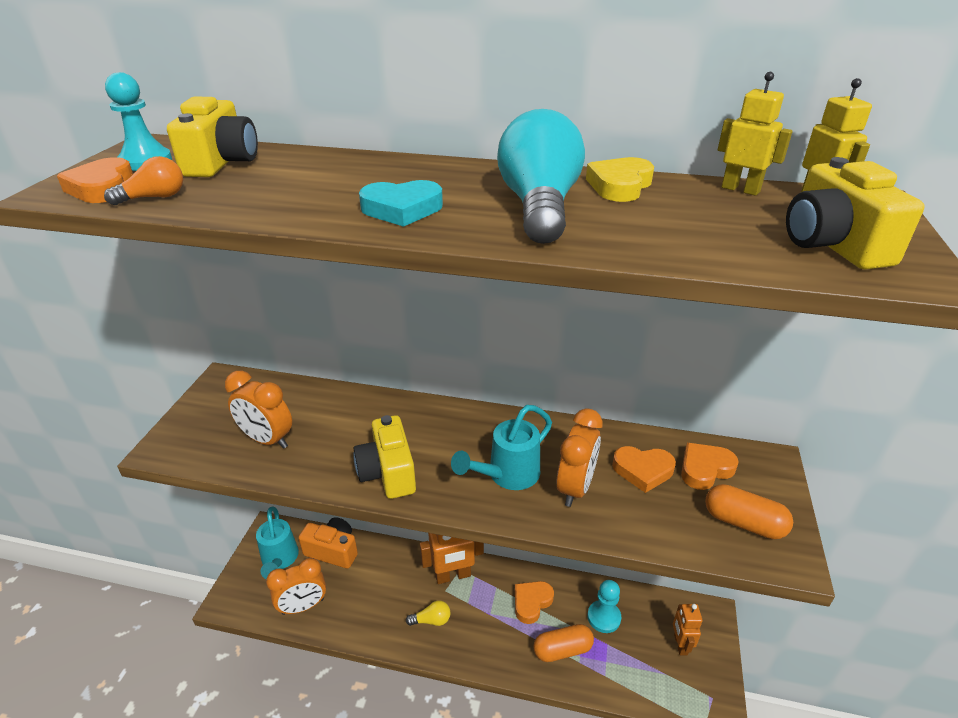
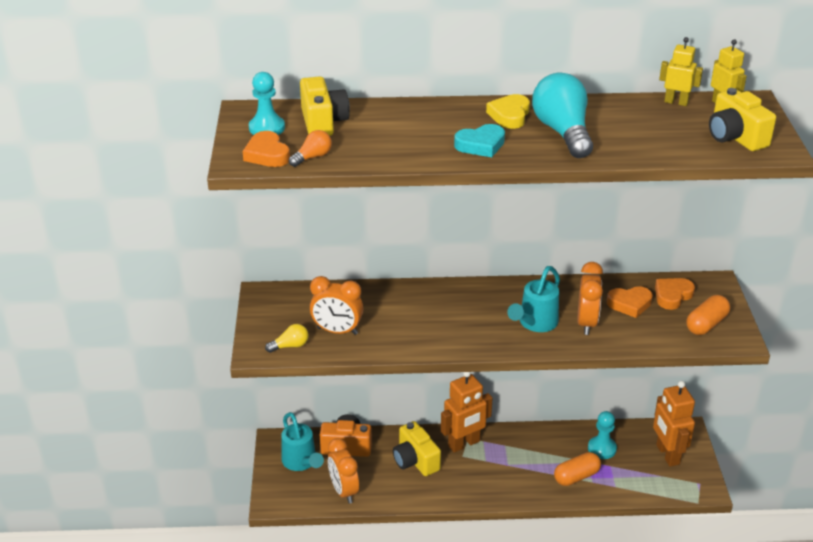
camera: 15 degrees left, 0 degrees up
orange clock [266,558,326,615] -> orange clock turned 105 degrees clockwise [328,438,359,504]
yellow camera [353,415,416,499] -> yellow camera moved to [393,421,441,476]
yellow light bulb [406,600,451,626] -> yellow light bulb moved to [265,324,308,353]
orange heart [515,581,554,624] -> none
yellow heart [586,157,654,202] -> yellow heart moved to [486,94,530,129]
orange robot [673,604,703,655] -> orange robot [653,381,695,467], size x1.69
orange capsule [705,484,793,539] -> orange capsule turned 60 degrees counterclockwise [686,295,730,335]

